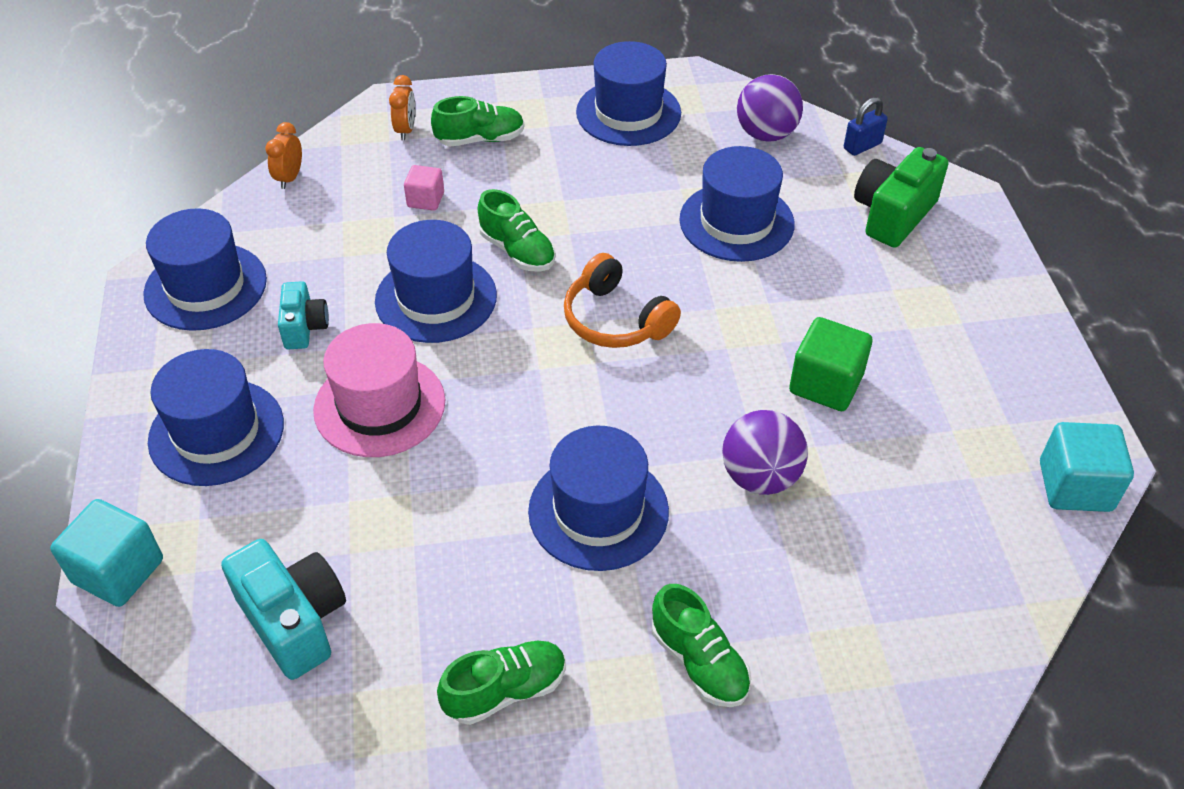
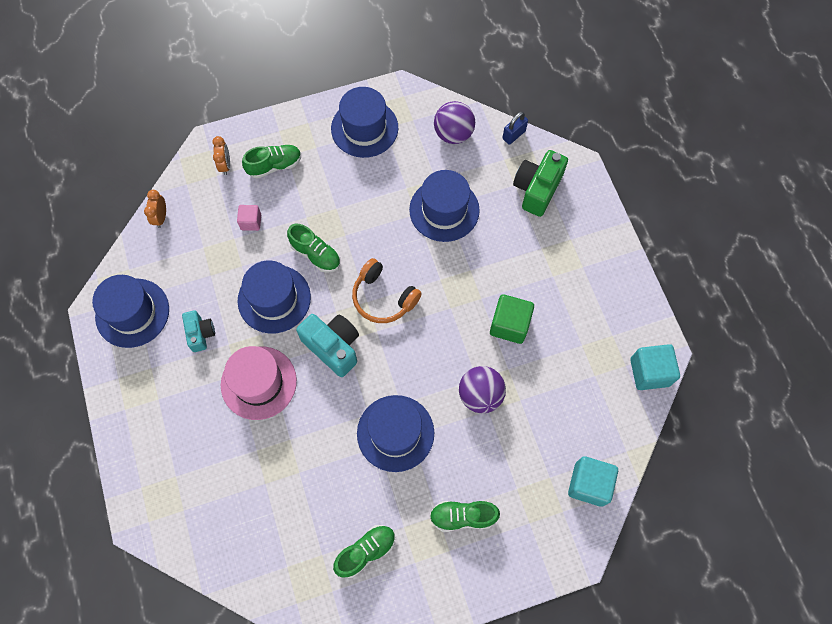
camera: 10 degrees left, 20 degrees up
turquoise cube [50,499,163,607] -> turquoise cube moved to [568,456,618,507]
blue hat [148,349,284,486] -> none
turquoise camera [221,539,346,680] -> turquoise camera moved to [296,314,359,377]
green shoe [652,584,751,707] -> green shoe turned 135 degrees clockwise [430,501,500,532]

